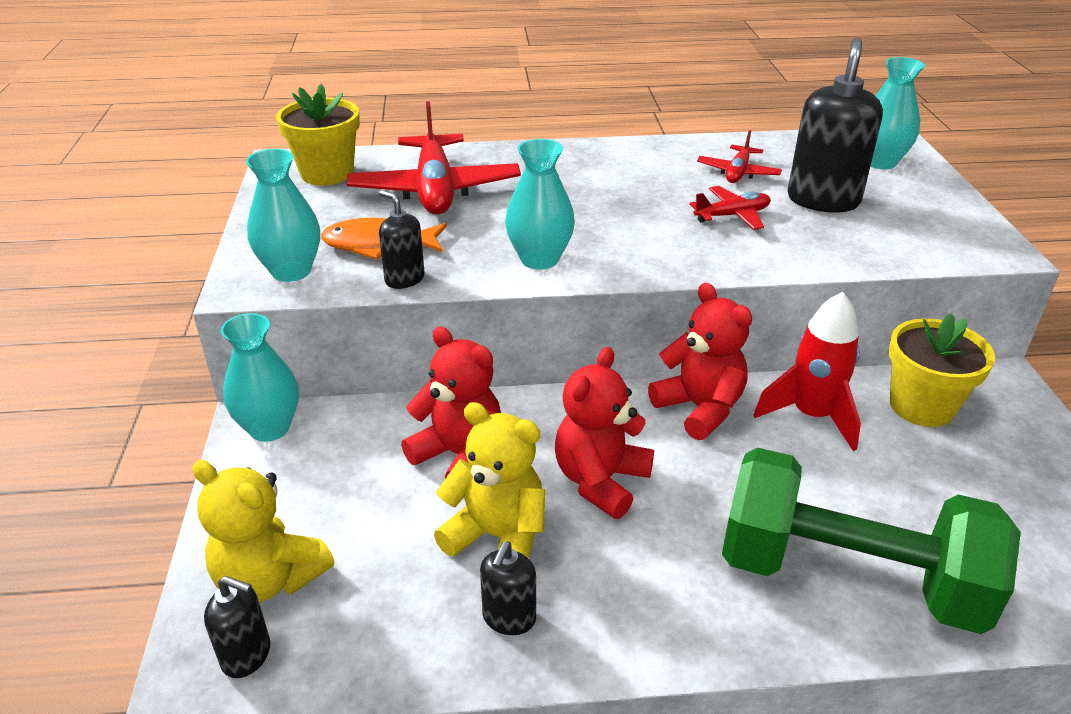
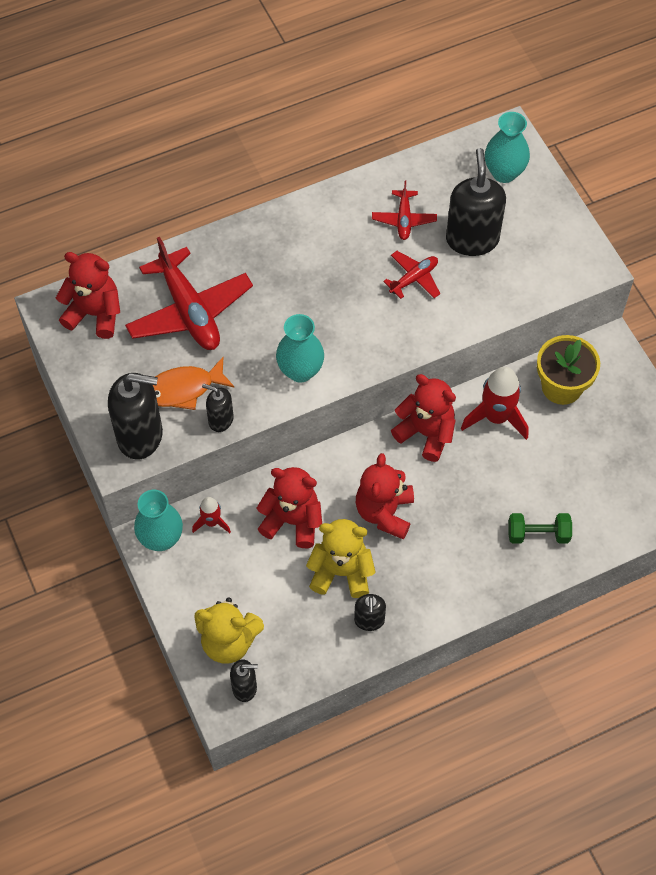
camera: 20 degrees left, 25 degrees up
turquoise vase [246,149,320,282] -> black soap dispenser [108,373,163,460]
yellow flower pot [276,84,360,185] -> red teddy bear [56,252,120,339]
green dumbbell [722,448,1021,634] -> green dumbbell [508,513,572,544], size x0.43
none -> red rocket [192,497,231,533]

